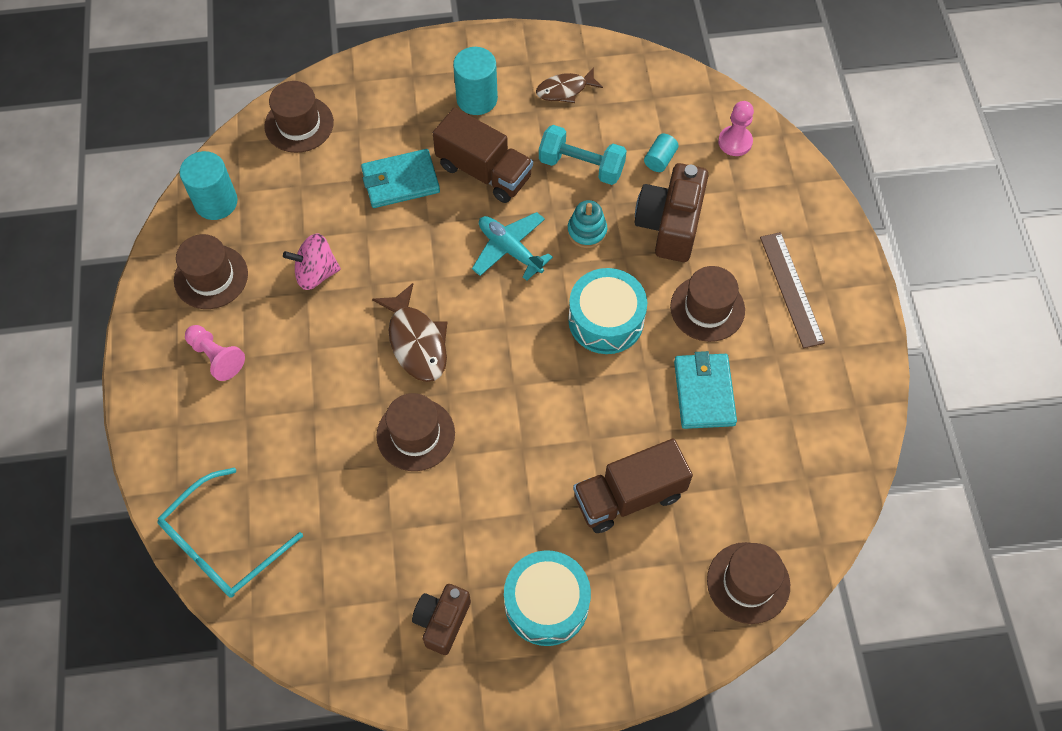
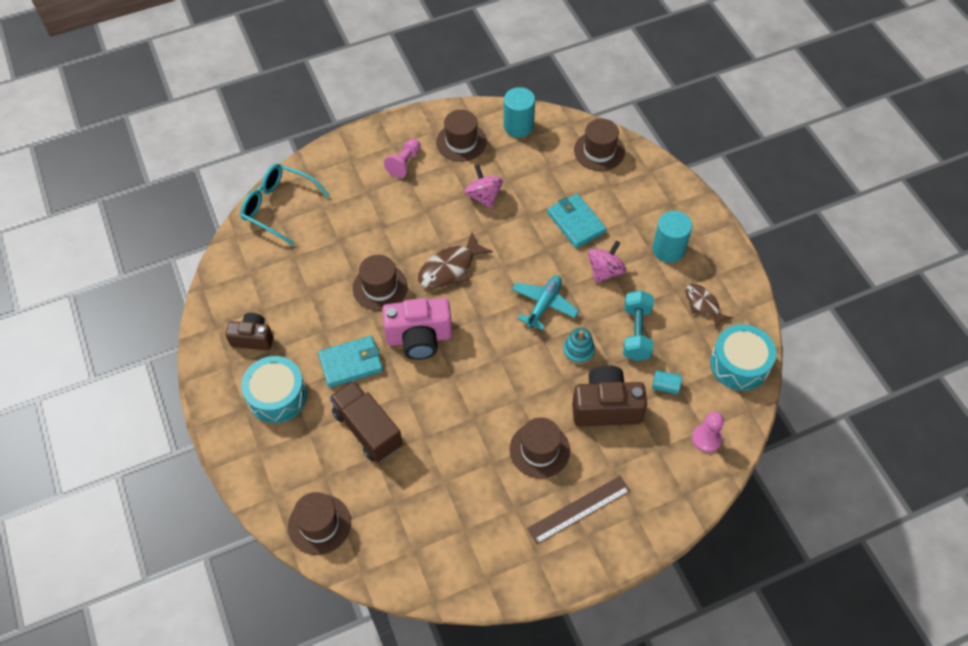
camera: 75 degrees right, 5 degrees down
brown truck [433,107,533,203] -> pink spinning top [588,240,626,283]
turquoise drum [568,268,647,354] -> turquoise drum moved to [710,324,776,391]
turquoise wallet [674,351,737,429] -> turquoise wallet moved to [318,336,383,388]
none -> pink camera [382,298,452,360]

